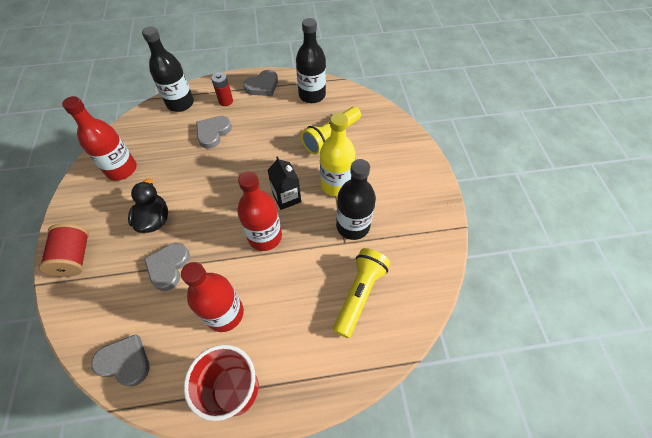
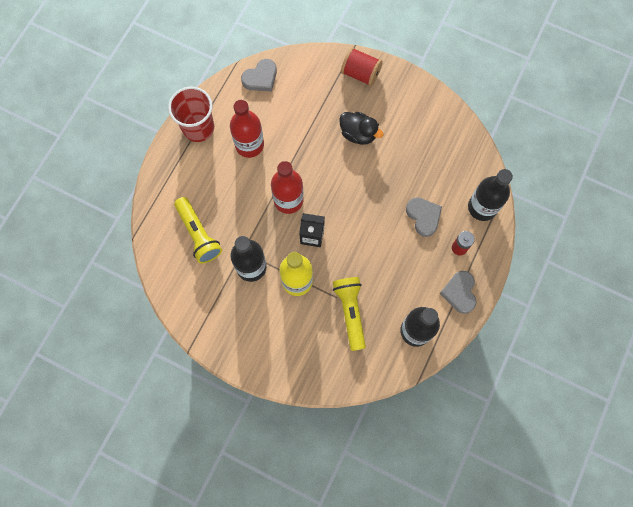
camera: 125 degrees right, 15 degrees up
red bottle [62,96,137,181] -> none
grey heart [144,243,190,291] -> none

